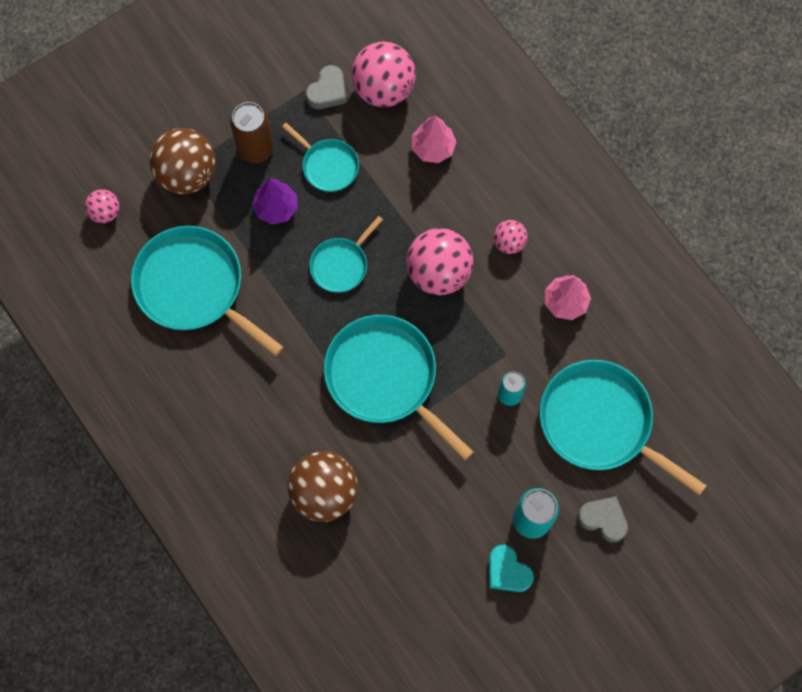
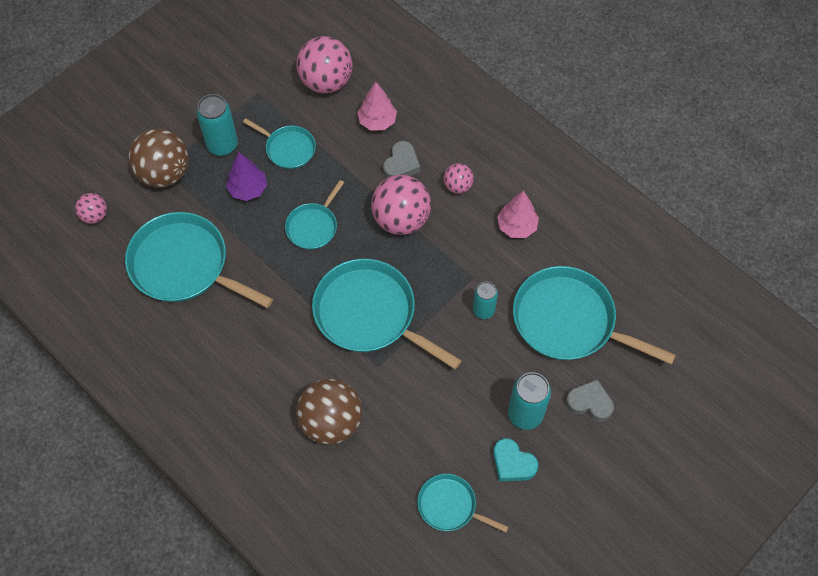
camera: 10 degrees left, 10 degrees down
brown can [230,102,274,164] -> turquoise can [196,94,238,156]
grey heart [306,65,346,109] -> grey heart moved to [383,141,420,178]
none -> turquoise pan [417,474,509,532]

